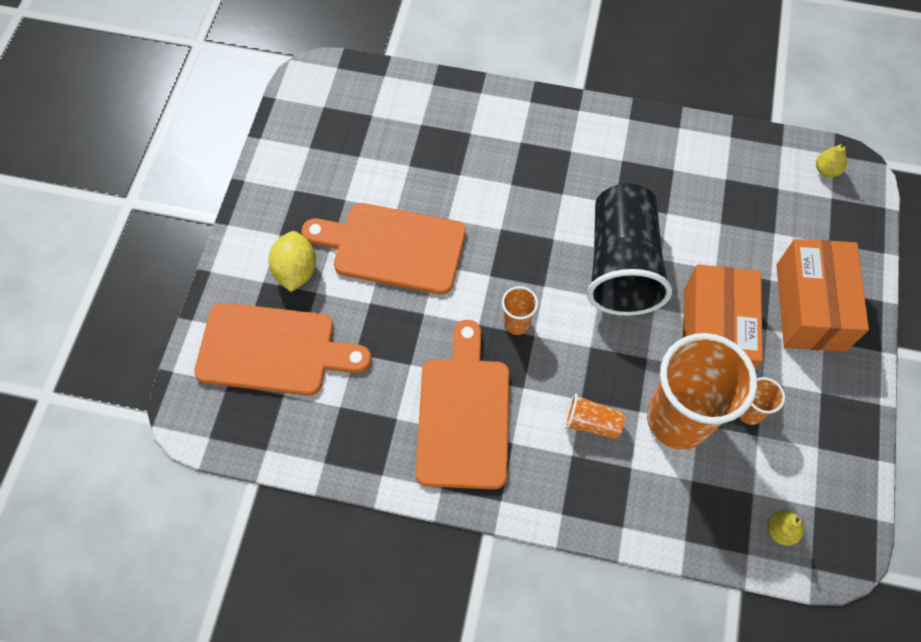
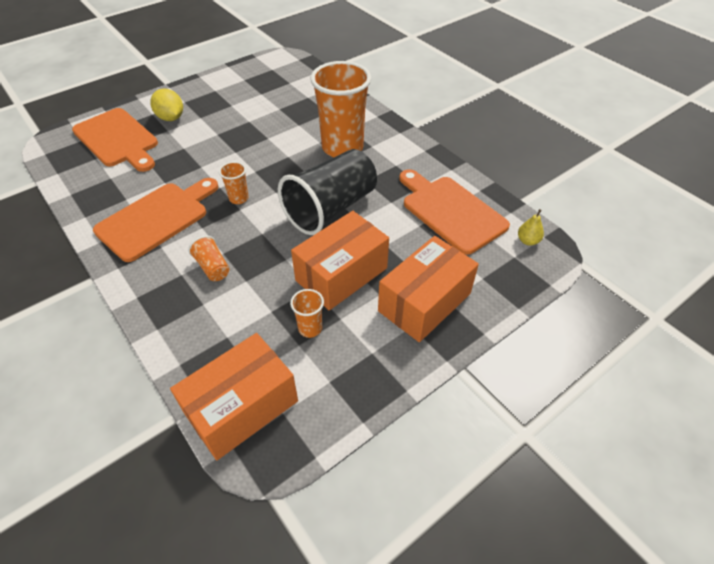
camera: 40 degrees right, 15 degrees down
yellow lemon [268,231,316,292] -> yellow lemon turned 75 degrees counterclockwise [150,88,183,121]
orange cutting board [301,203,466,295] -> orange cutting board moved to [399,169,510,255]
orange cup [647,333,757,449] -> orange cup moved to [311,61,371,157]
yellow pear [768,510,804,546] -> orange box [170,333,298,460]

